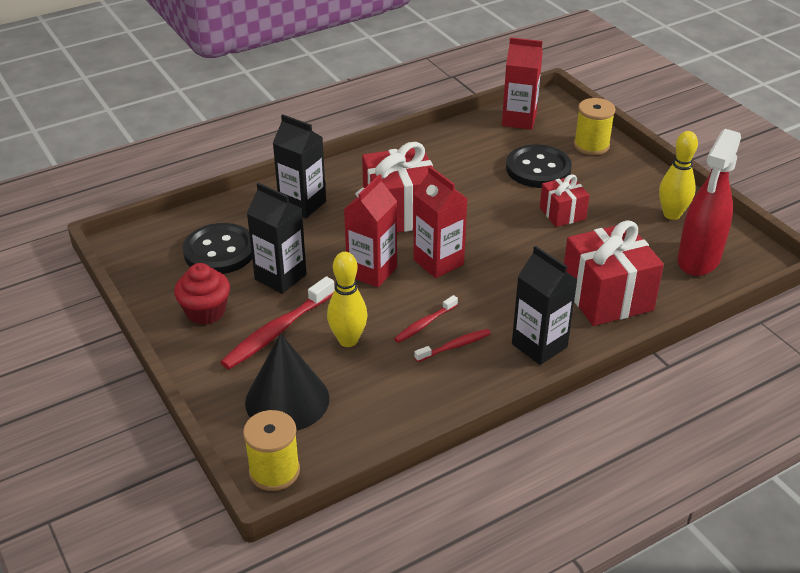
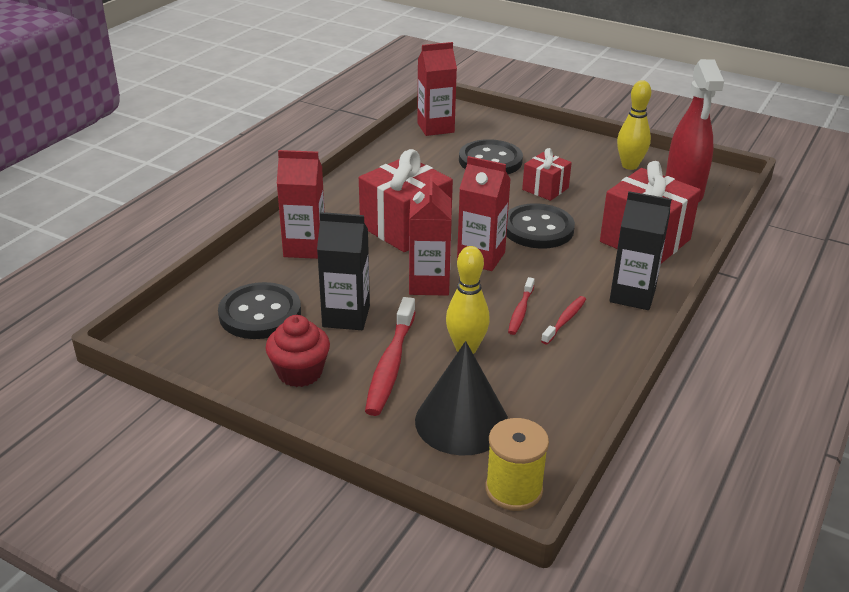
camera: 30 degrees left, 5 degrees down
black carton [273,114,326,218] -> red carton [277,150,325,259]
yellow spool [574,98,616,155] -> none
none -> black button [506,203,575,249]

